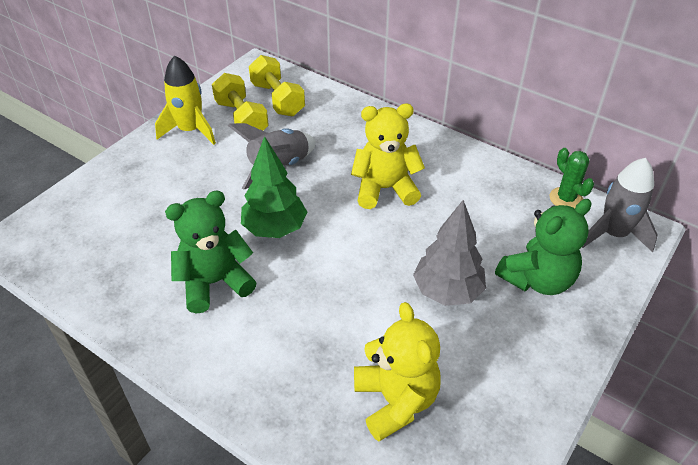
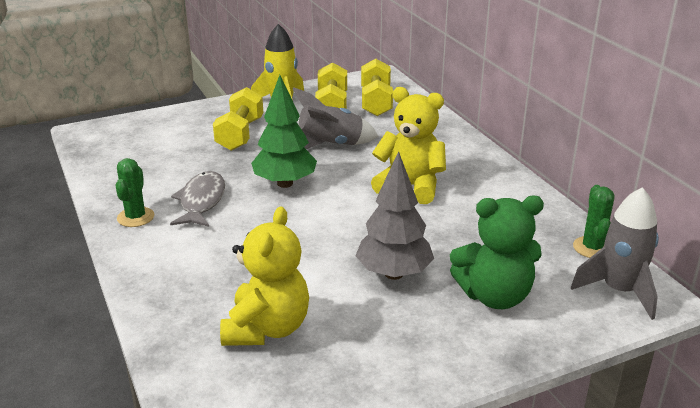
camera: 30 degrees right, 15 degrees down
green teddy bear [165,190,257,314] -> grey fish [170,171,225,227]
none -> green cactus [116,158,154,227]
none -> yellow dumbbell [213,87,263,151]

